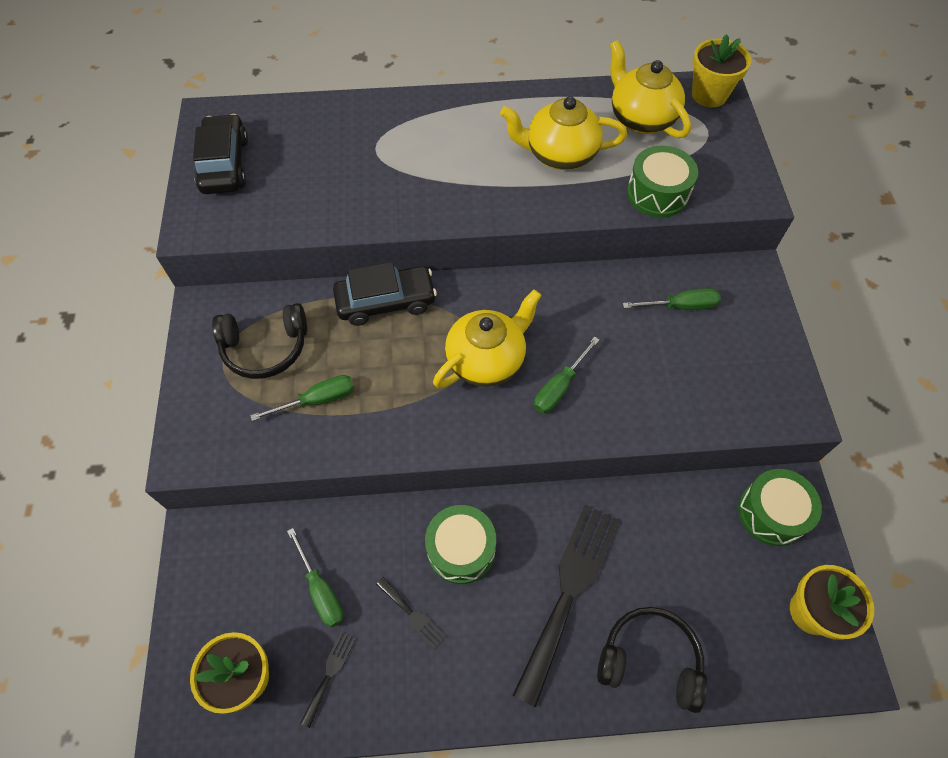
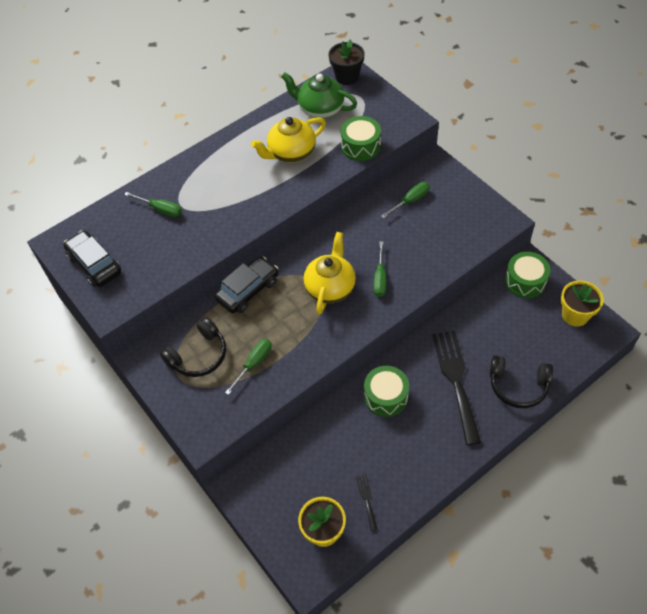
camera: 30 degrees left, 5 degrees down
green screwdriver [287,528,343,628] -> green screwdriver moved to [124,192,182,217]
black fork [376,577,446,649] -> none
black headphones [597,607,707,713] -> black headphones turned 150 degrees counterclockwise [490,355,553,408]
yellow teapot [610,40,691,138] -> green teapot [281,72,357,119]
yellow flower pot [692,34,751,107] -> black flower pot [329,40,365,85]

